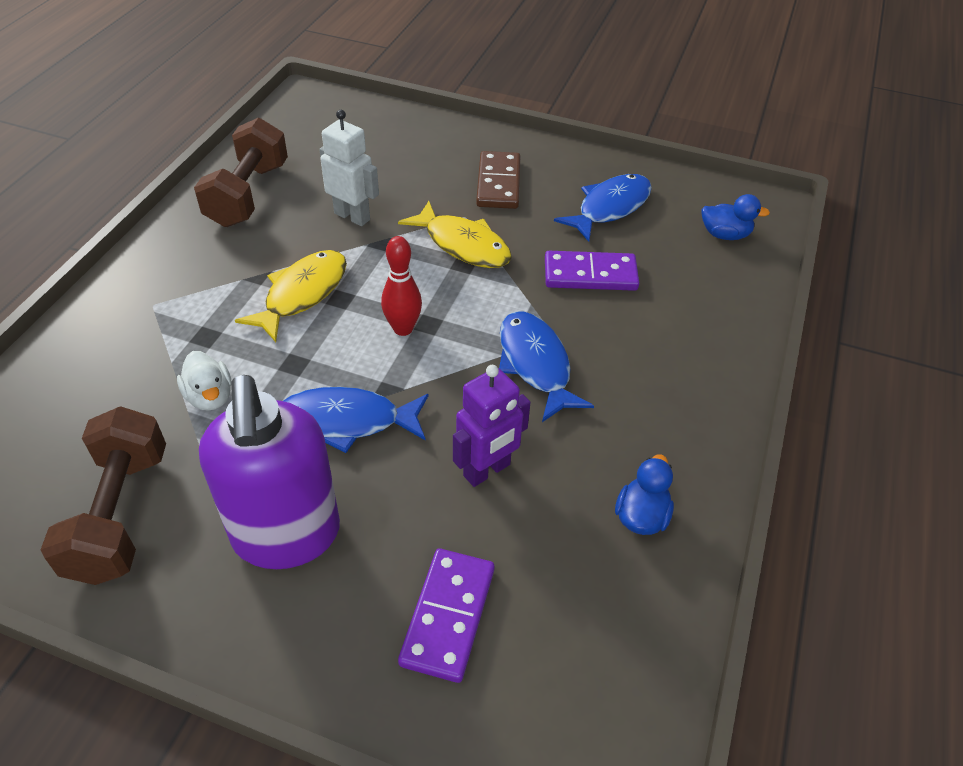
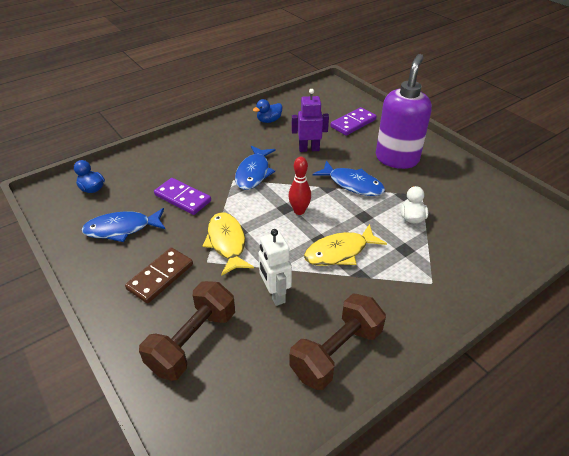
camera: 145 degrees left, 5 degrees down
brown dumbbell [41,406,166,585] -> brown dumbbell moved to [139,281,235,381]

